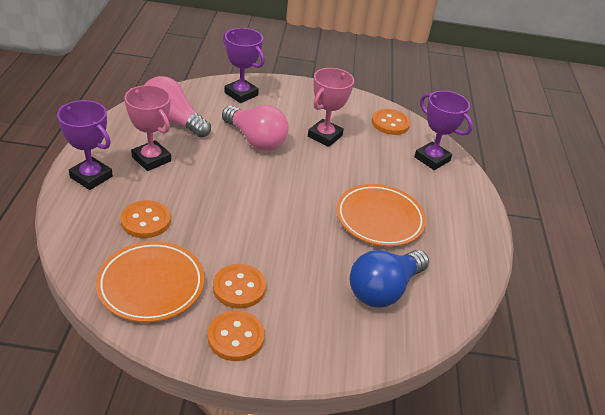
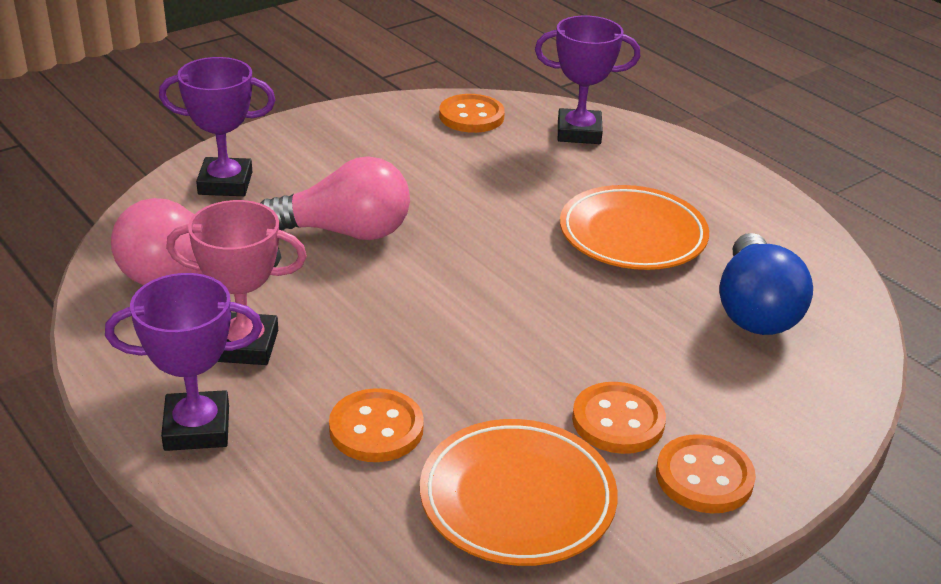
camera: 40 degrees left, 5 degrees down
pink trophy [308,68,354,147] -> none

